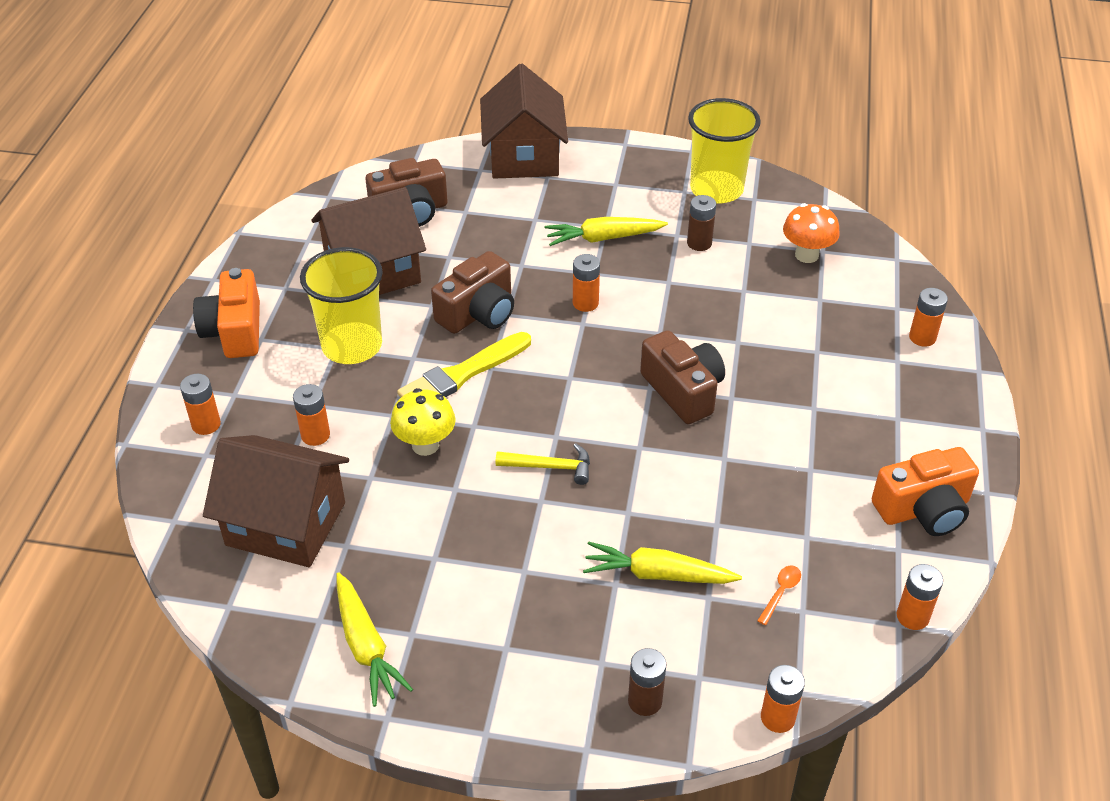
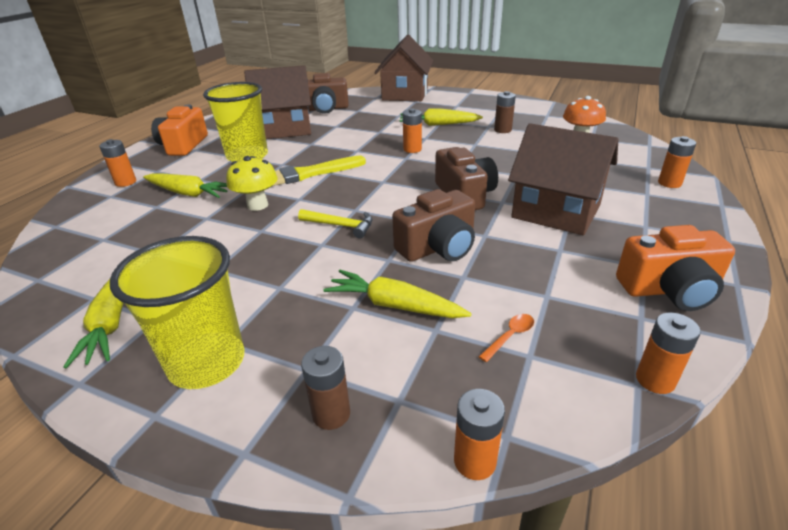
camera: 15 degrees right, 10 degrees down
brown house [203,435,349,567] -> brown house moved to [508,123,618,235]
orange battery [293,384,330,446] -> yellow carrot [143,173,227,198]
brown camera [431,251,514,334] -> brown camera moved to [392,189,475,262]
yellow cup [688,98,761,204] -> yellow cup moved to [110,236,244,389]

